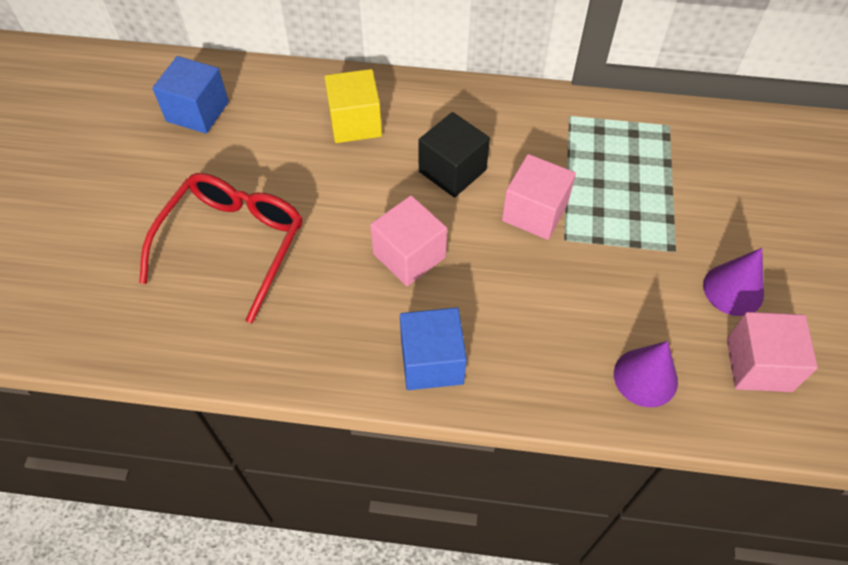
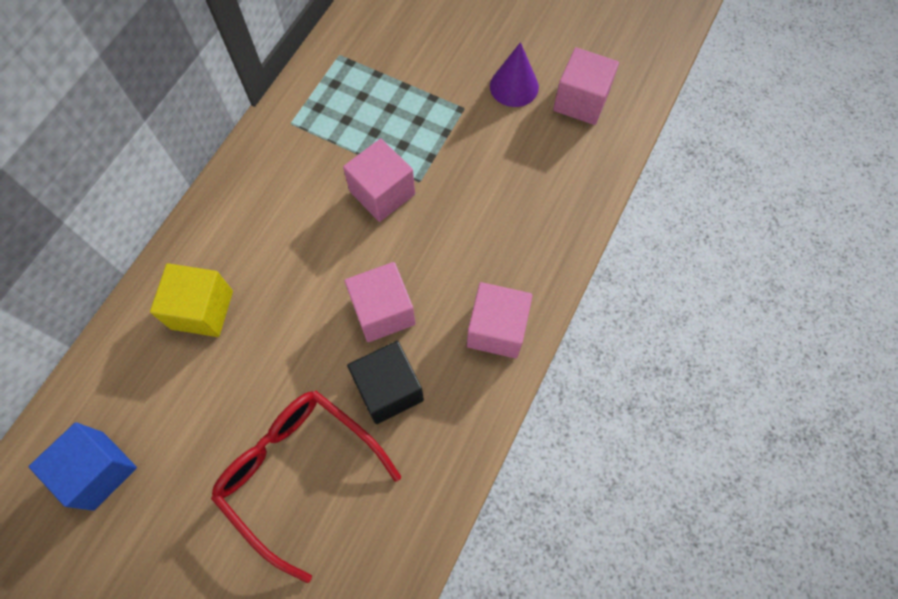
camera: 70 degrees left, 10 degrees up
blue cube [400,307,467,390] -> pink cube [467,282,533,359]
black cube [418,112,490,197] -> black cube moved to [347,341,424,424]
purple cone [614,341,678,408] -> none

